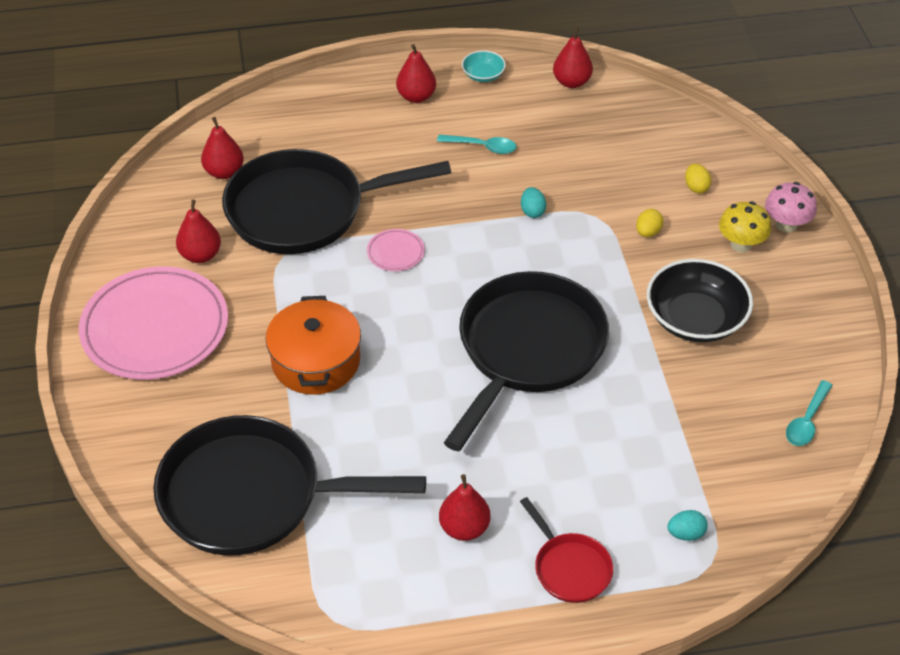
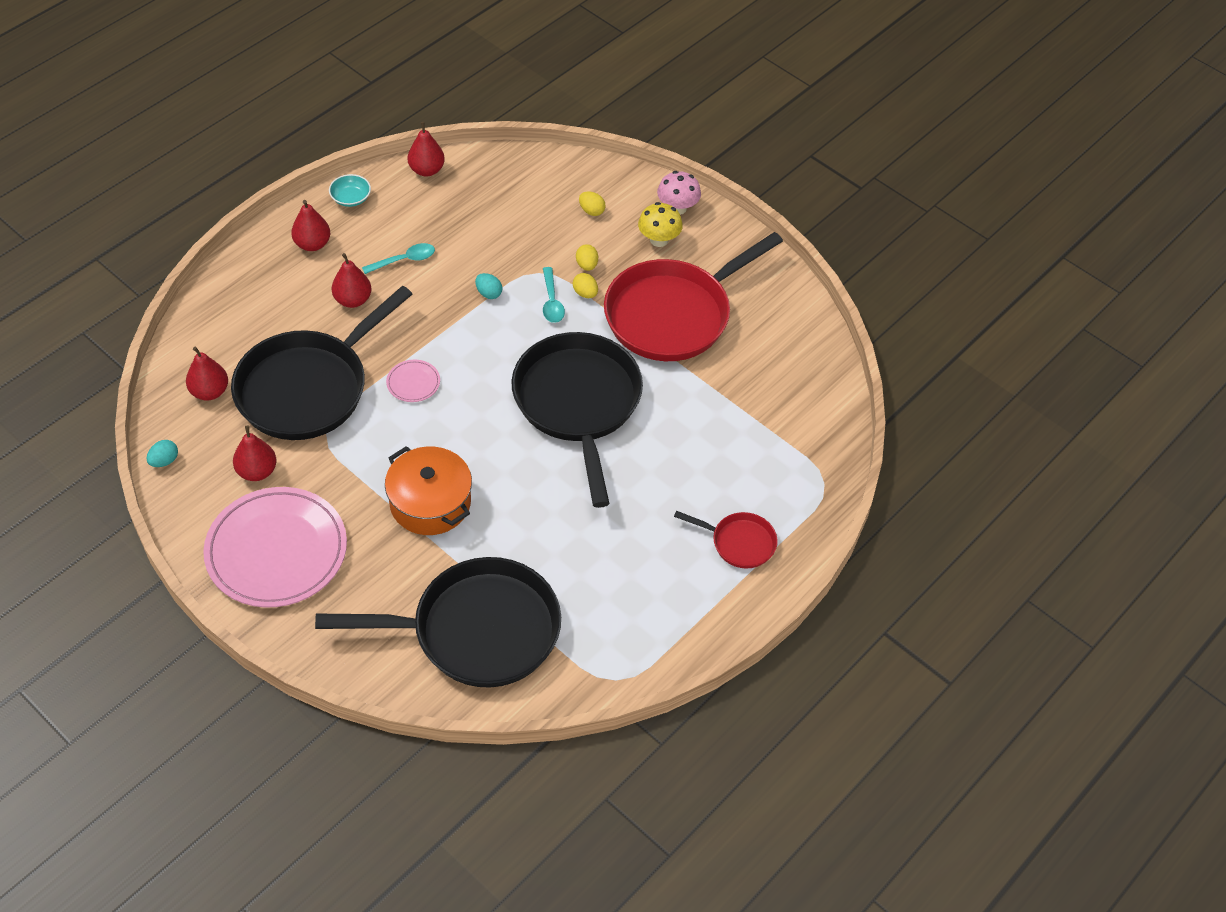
camera: 40 degrees left, 5 degrees up
black pan [153,415,426,556] -> black pan turned 150 degrees counterclockwise [315,557,561,687]
red pear [439,474,491,541] -> red pear moved to [332,253,371,308]
black bowl [647,259,753,342] -> red pan [604,232,783,361]
turquoise egg [667,510,708,541] -> turquoise egg moved to [146,440,178,467]
turquoise spoon [786,380,832,446] -> turquoise spoon moved to [543,267,565,323]
none -> yellow egg [573,273,598,298]

